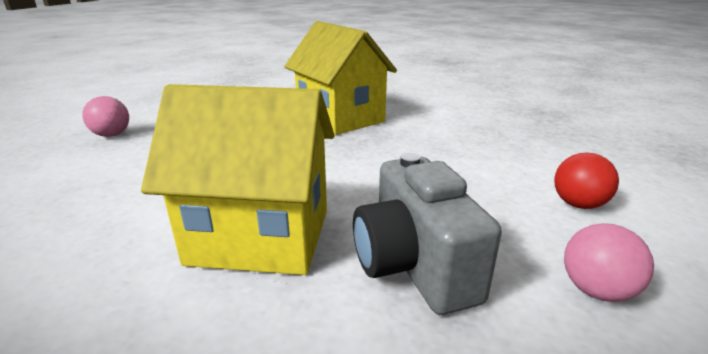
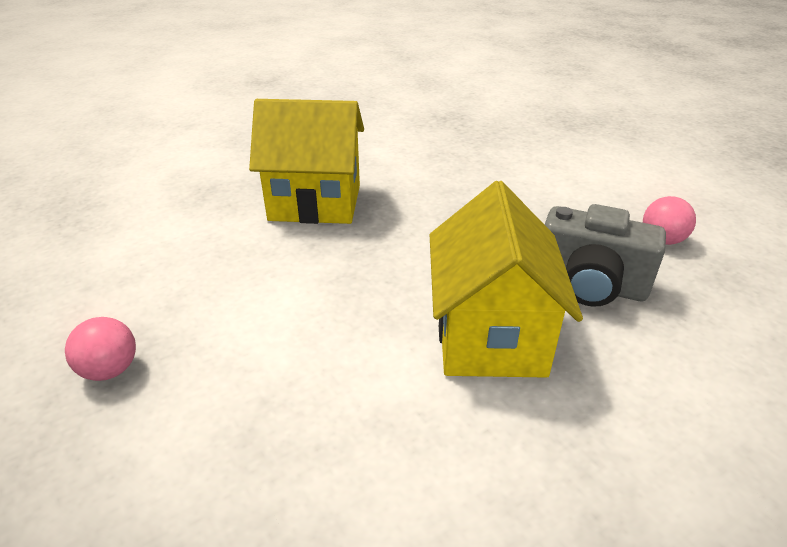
camera: 50 degrees left, 10 degrees up
yellow house [141,84,334,275] -> yellow house turned 45 degrees counterclockwise [430,181,583,378]
red ball [554,153,619,209] -> none

